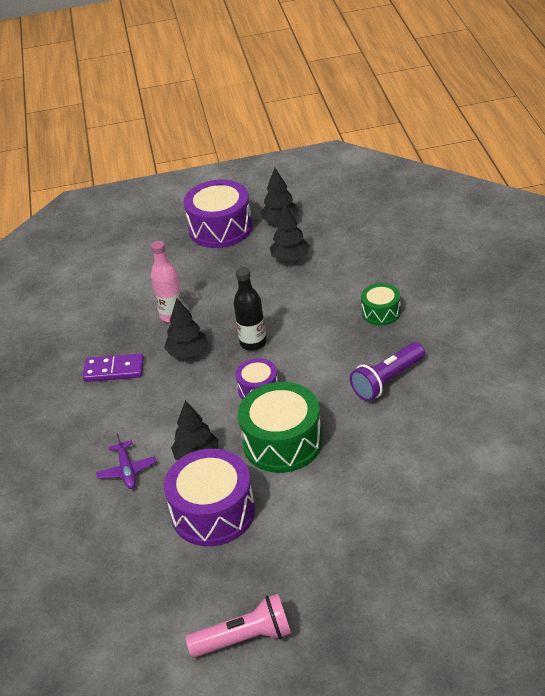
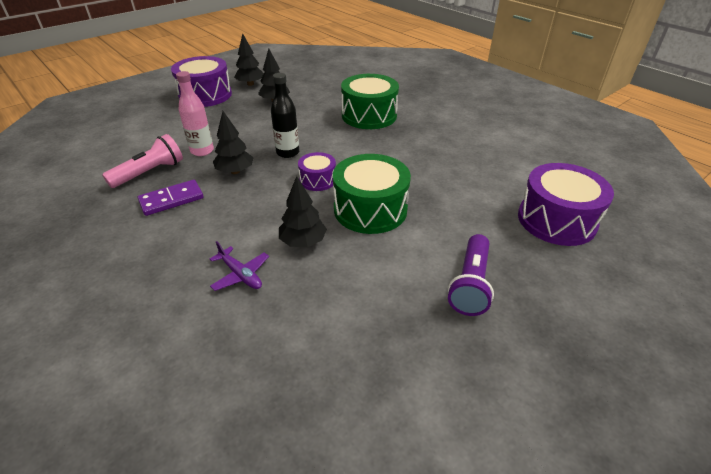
camera: 35 degrees left, 0 degrees up
purple drum [164,449,255,546] -> purple drum moved to [518,163,614,246]
pink flashlight [185,594,292,658] -> pink flashlight moved to [102,134,183,188]
purple flashlight [350,342,425,401] -> purple flashlight moved to [448,234,494,316]
green drum [361,283,401,325] -> green drum [341,74,399,129], size x1.85

